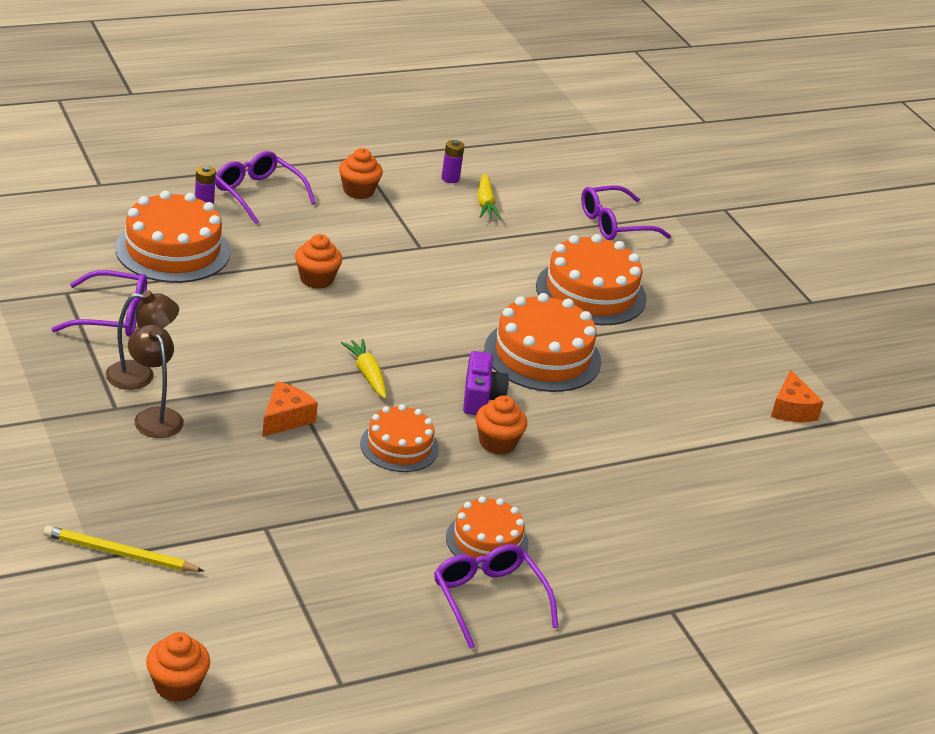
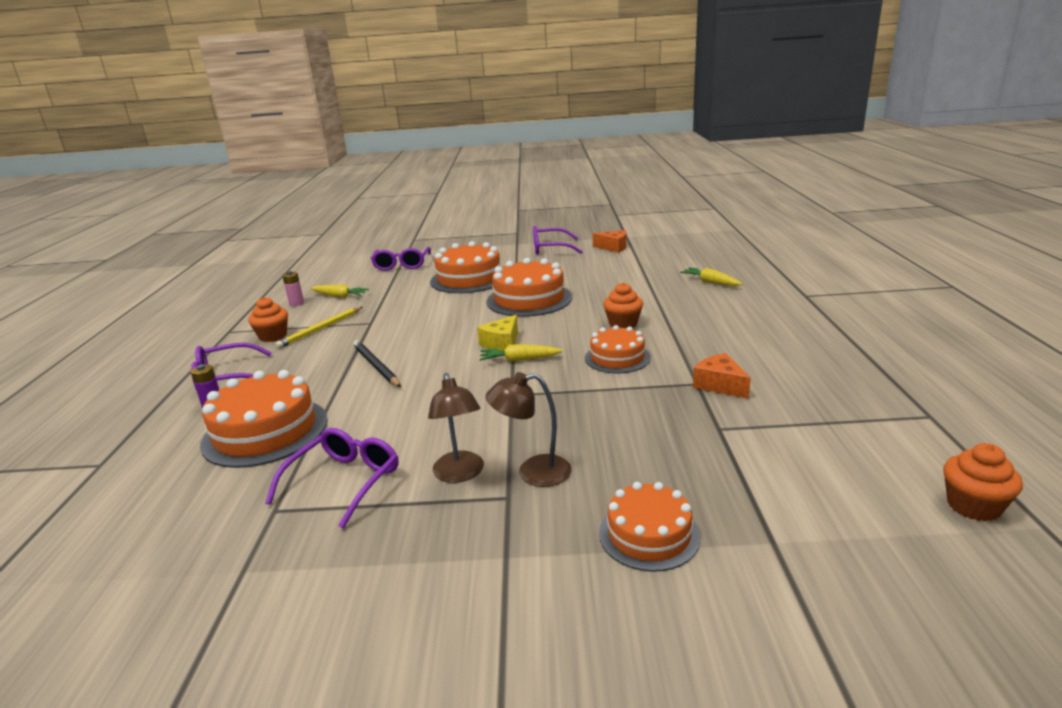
camera: 60 degrees left, 10 degrees down
yellow pencil [44,526,204,572] -> yellow pencil moved to [275,307,363,348]
brown lamp [105,291,179,390] -> brown lamp turned 150 degrees clockwise [428,373,484,483]
orange cheese [262,382,318,437] -> orange cheese moved to [693,353,751,399]
orange cupcake [295,234,342,289] -> black pencil [353,340,401,387]
purple glasses [434,544,558,649] -> purple glasses moved to [533,226,583,255]
purple battery [441,140,464,183] -> pink battery [282,271,304,306]
orange cake [446,496,529,569] -> orange cake moved to [599,482,700,572]
purple camera [463,351,509,415] -> none
none -> yellow cheese [477,315,518,352]
none -> yellow carrot [680,267,743,286]

